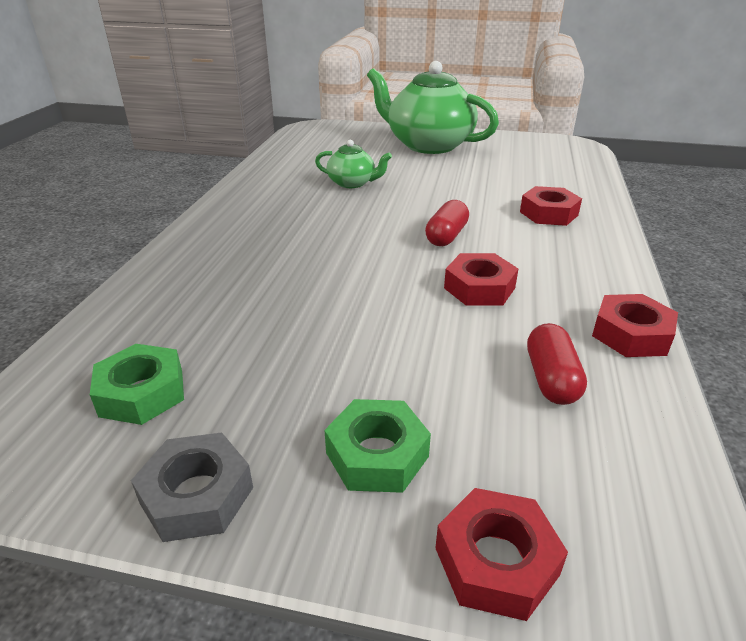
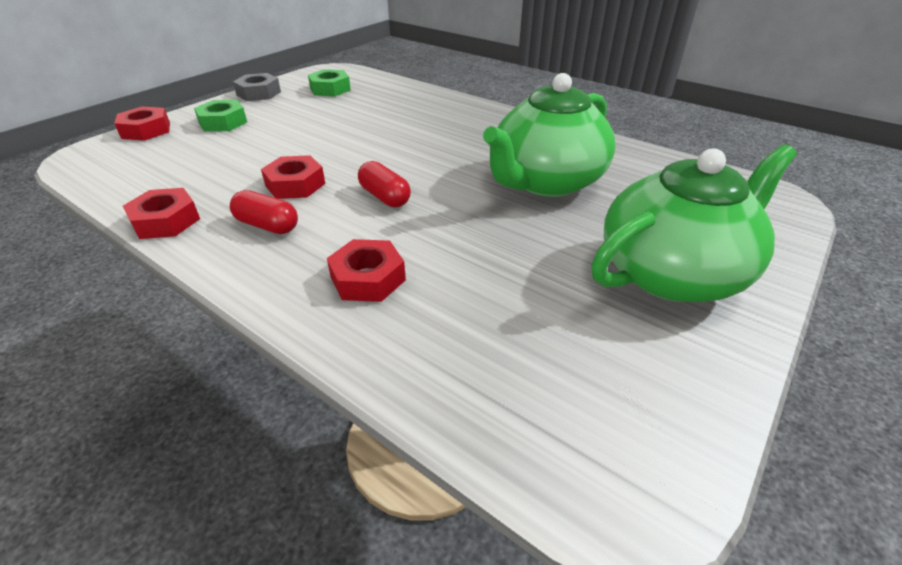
camera: 115 degrees right, 5 degrees up
green teapot [315,140,392,188] -> green teapot [483,73,616,197], size x2.10
red capsule [527,323,587,405] -> red capsule moved to [230,190,298,234]

